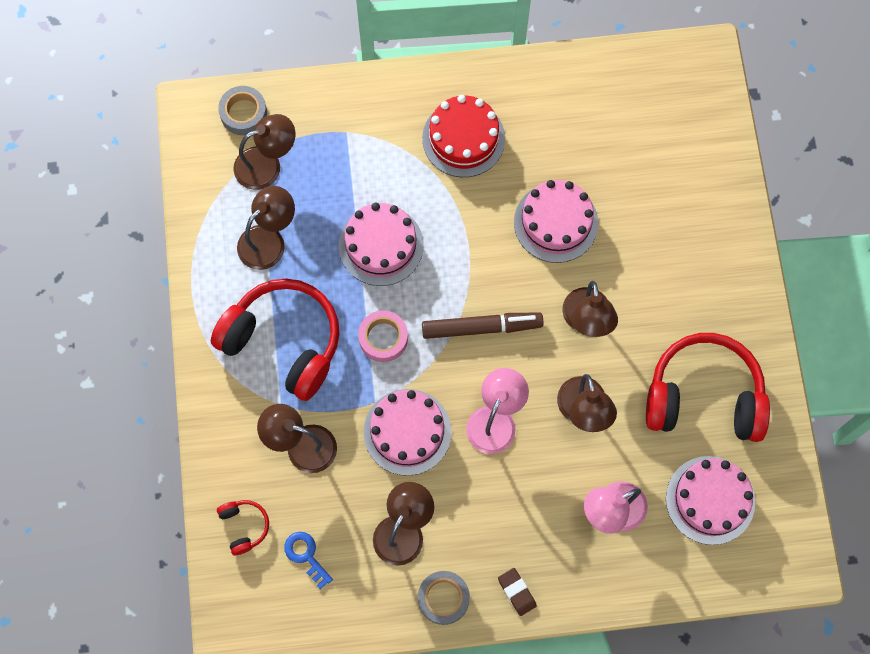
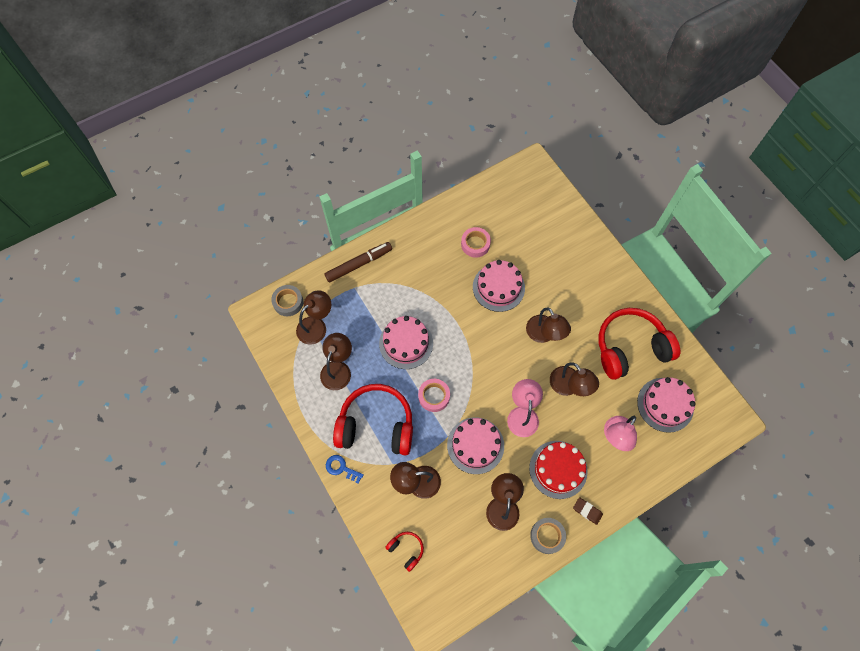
camera: 25 degrees left, 5 degrees down
blue key [284,532,333,589] -> blue key moved to [326,455,364,484]
red cake [422,95,505,177] -> red cake moved to [529,441,588,499]
brown marker [422,312,544,339] -> brown marker moved to [324,242,392,282]
none -> pink tape [461,227,491,258]

